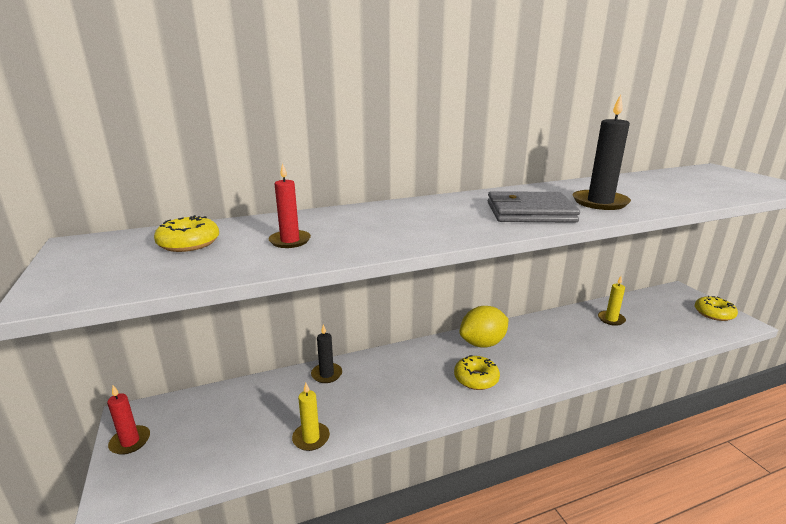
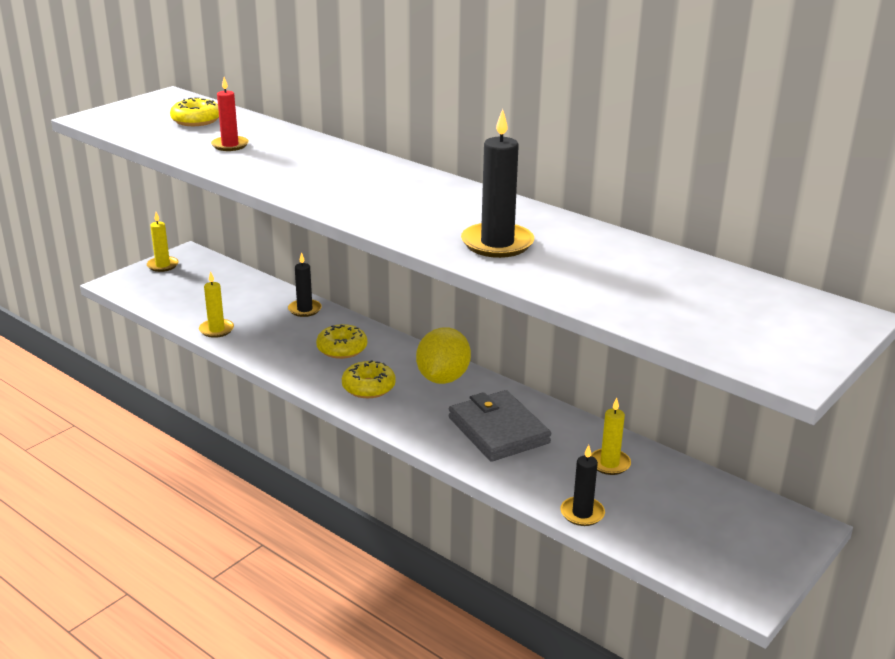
camera: 60 degrees right, 5 degrees up
red candle [107,386,150,455] -> yellow candle [147,212,179,272]
yellow lemon [460,306,508,348] -> yellow lemon turned 75 degrees clockwise [416,327,471,384]
grey wallet [488,191,580,223] -> grey wallet moved to [449,390,551,462]
yellow donut [695,296,738,321] -> yellow donut moved to [316,324,367,359]
none -> black candle [560,445,605,526]

